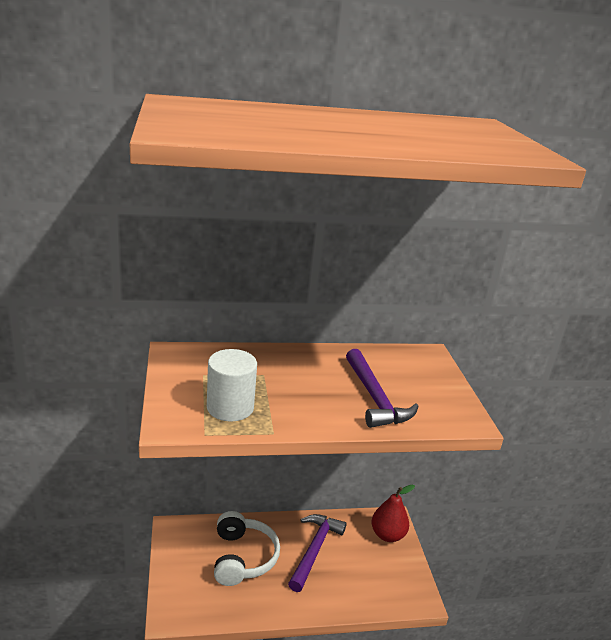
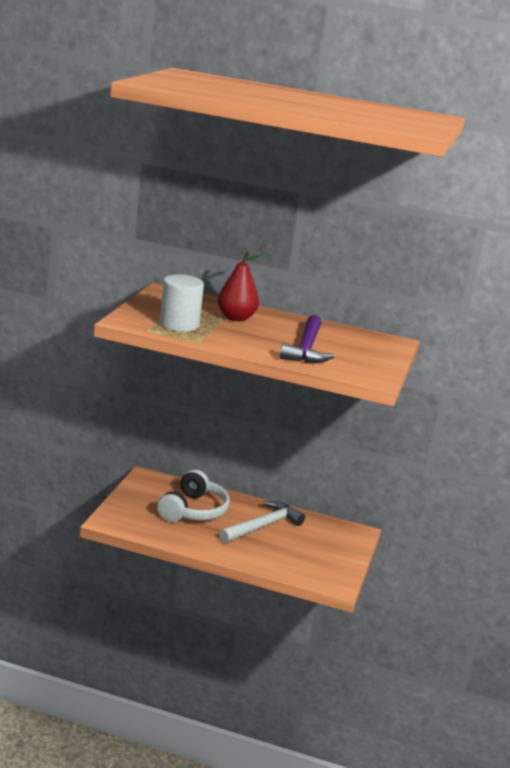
camera: 25 degrees right, 5 degrees down
purple hammer [288,514,346,592] -> white hammer [219,501,305,543]
red pear [371,485,415,542] -> red pear moved to [218,252,264,321]

